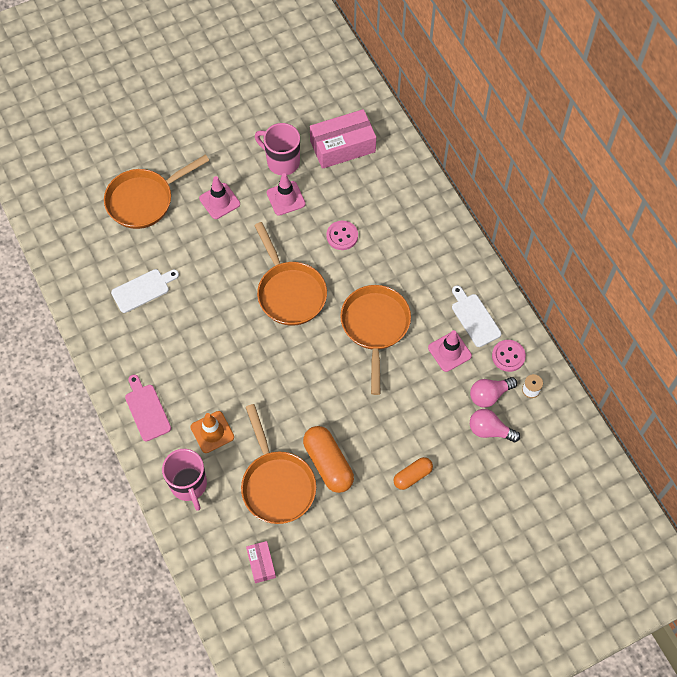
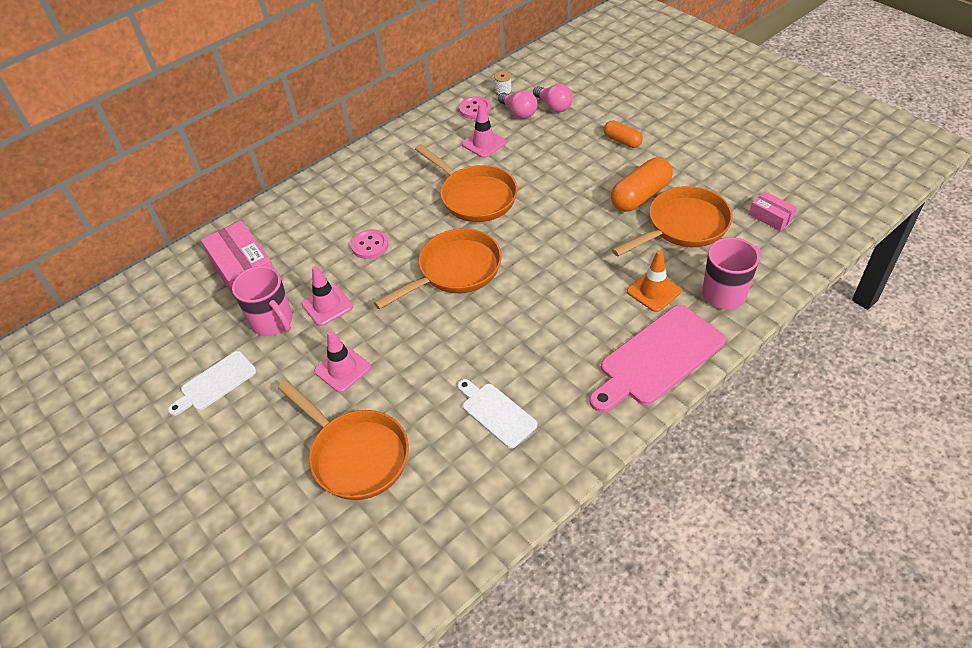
camera: 100 degrees left, 15 degrees down
pink cutting board [125,375,171,441] -> pink cutting board [589,305,726,412], size x1.72
pink box [246,541,276,583] -> pink box turned 75 degrees clockwise [749,191,797,231]
pink mug [255,123,300,175] -> pink mug turned 60 degrees counterclockwise [232,266,293,336]
orange pan [340,285,411,395] -> orange pan turned 120 degrees counterclockwise [415,144,518,222]
white cutting board [452,286,501,347] -> white cutting board moved to [168,351,256,416]
pink light bulb [470,409,520,442] -> pink light bulb turned 45 degrees counterclockwise [533,84,573,112]

